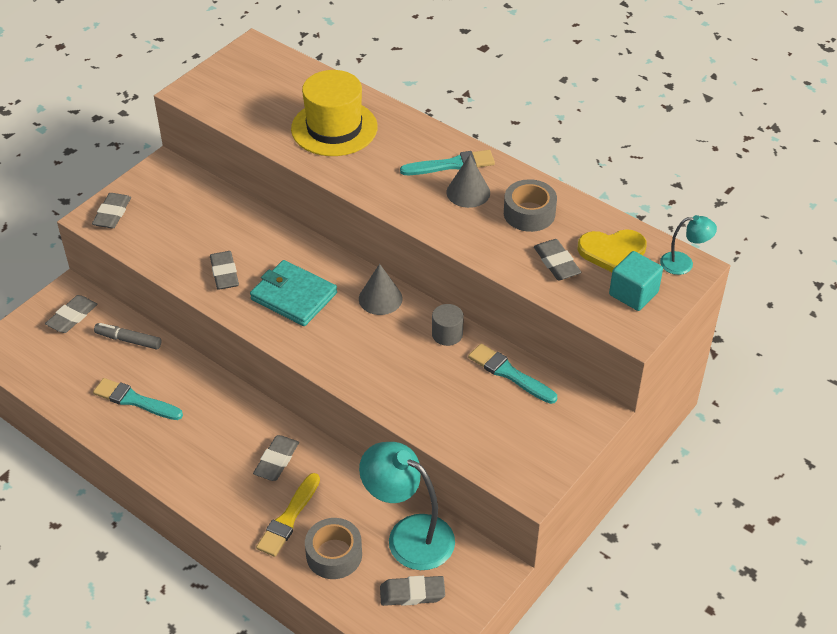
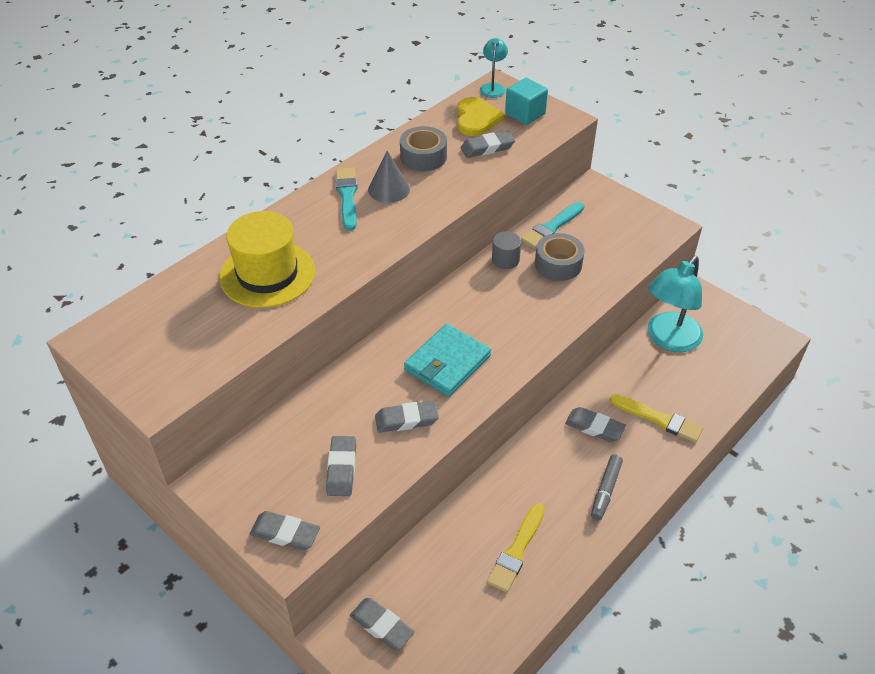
camera: 85 degrees left, 0 degrees up
turquoise brush [93,378,183,420] -> yellow brush [487,503,545,593]
grey marker [94,323,162,350] -> grey marker moved to [591,454,623,521]
grey tape [305,518,362,579] -> grey tape moved to [535,233,585,281]
grey cone [359,264,403,315] -> none
grey eraser [380,576,445,606] -> grey eraser moved to [326,436,356,496]

